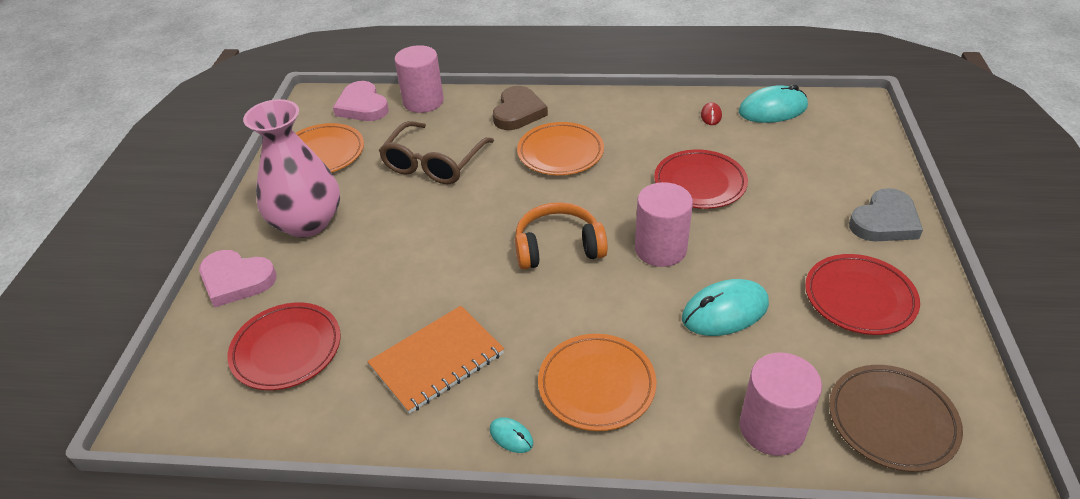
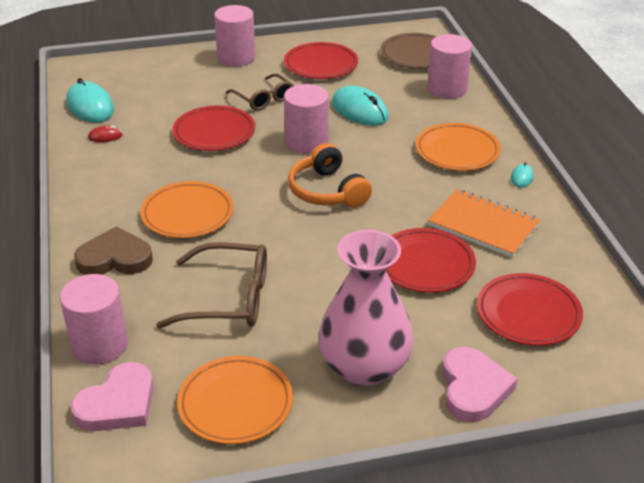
camera: 110 degrees left, 5 degrees down
grey heart [849,188,923,241] -> pink cylinder [214,5,255,66]
none -> brown glasses [226,73,294,110]
none -> red plate [386,228,476,293]

